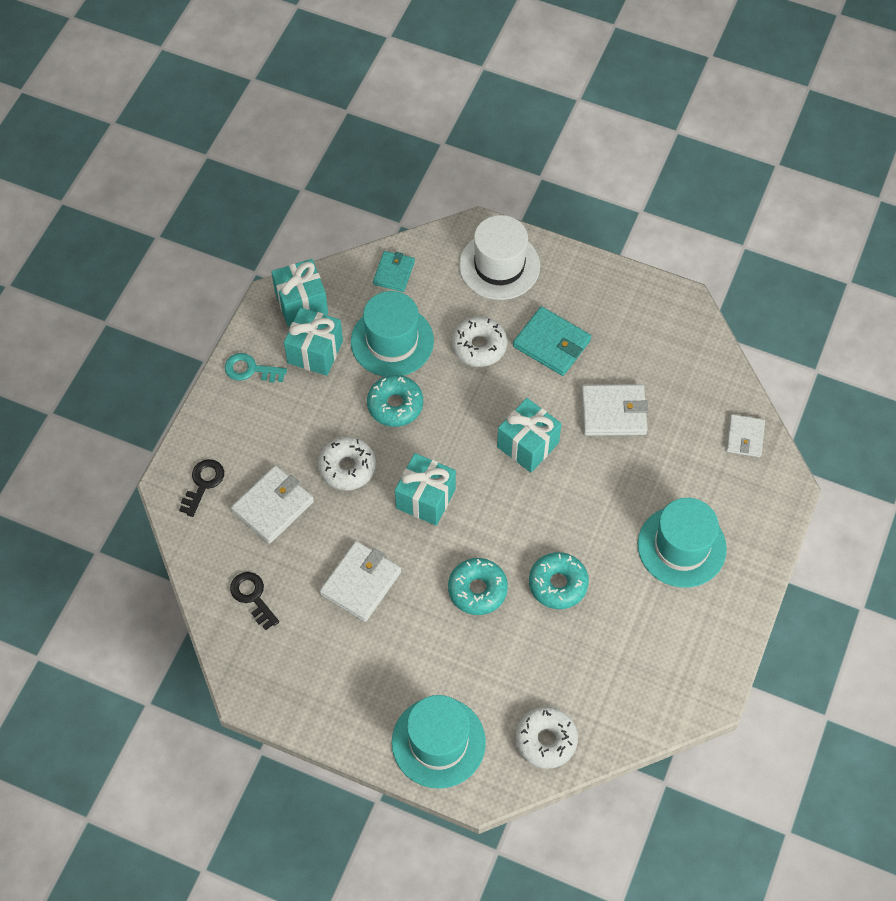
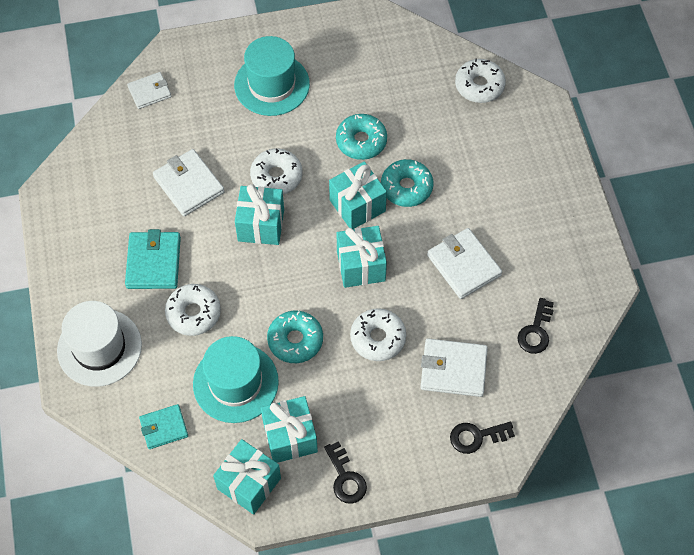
camera: 125 degrees left, 0 degrees up
turquoise key [225,353,287,383] -> black key [324,441,367,504]
white wallet [319,541,401,622] -> white wallet turned 60 degrees clockwise [427,228,502,299]
turquoise hat [392,695,486,789] -> none
none -> white donut [250,148,302,195]
none -> turquoise gift [329,161,387,229]

